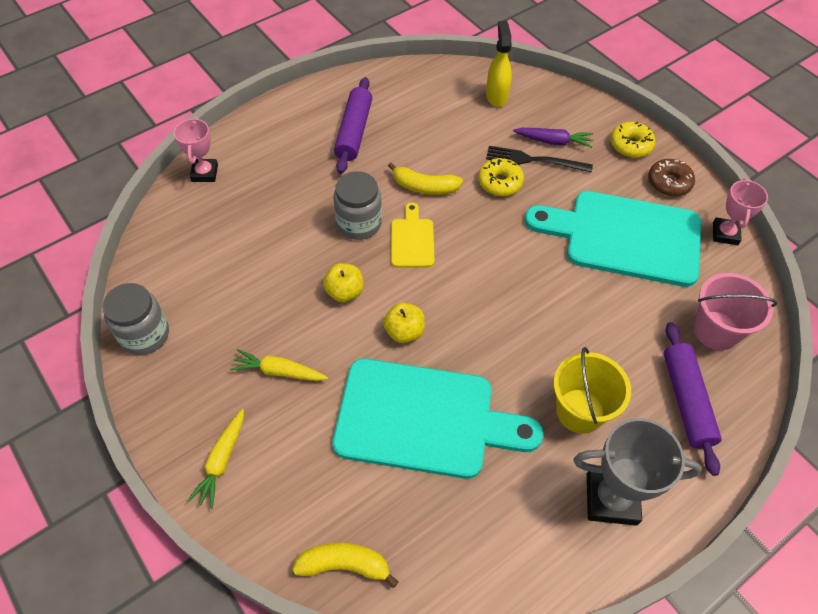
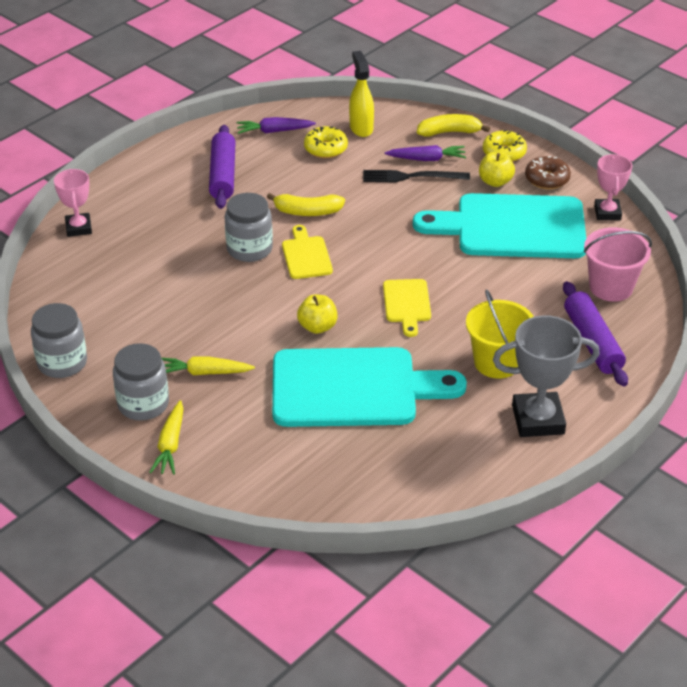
camera: 10 degrees left, 15 degrees down
yellow banana [292,543,399,588] -> yellow banana moved to [417,114,490,137]
yellow apple [323,263,364,302] -> yellow apple moved to [479,152,515,187]
yellow donut [478,158,524,196] -> yellow donut moved to [304,126,348,158]
none -> grey jar [113,343,169,421]
none -> purple carrot [236,117,316,134]
none -> yellow cutting board [383,279,431,337]

